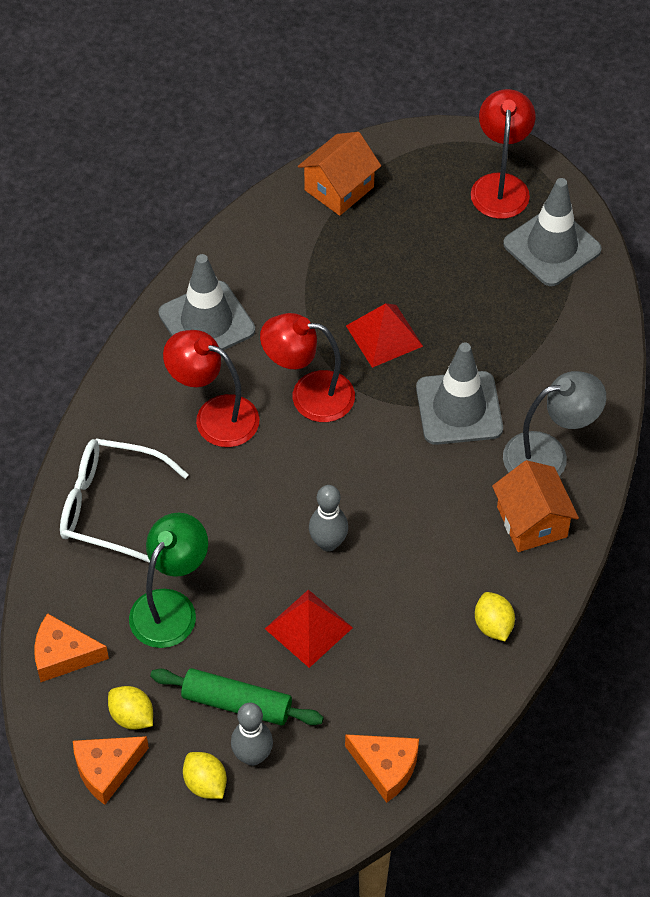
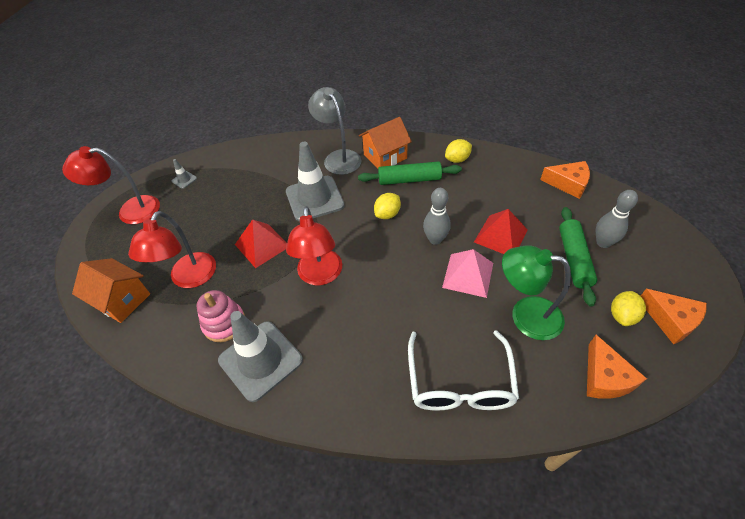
camera: 100 degrees left, 5 degrees down
red lamp [163,330,260,447] -> red lamp moved to [128,211,216,288]
yellow lemon [183,752,227,799] -> yellow lemon moved to [374,193,401,219]
orange cheese [345,734,419,803] -> orange cheese turned 90 degrees clockwise [540,161,590,199]
grey traffic cone [503,178,602,286] -> grey traffic cone [172,159,197,189], size x0.40
none -> pink stacking toy [196,290,245,342]
none -> green rolling pin [358,162,462,185]
none -> pink pyramid [442,249,493,298]

